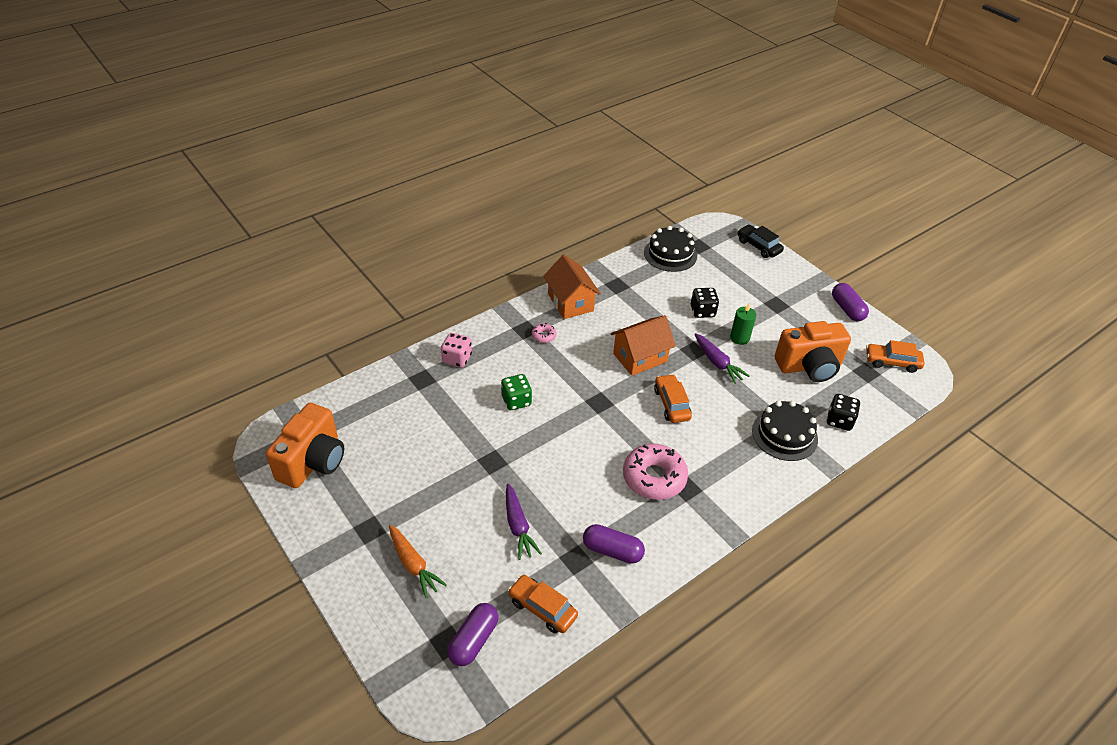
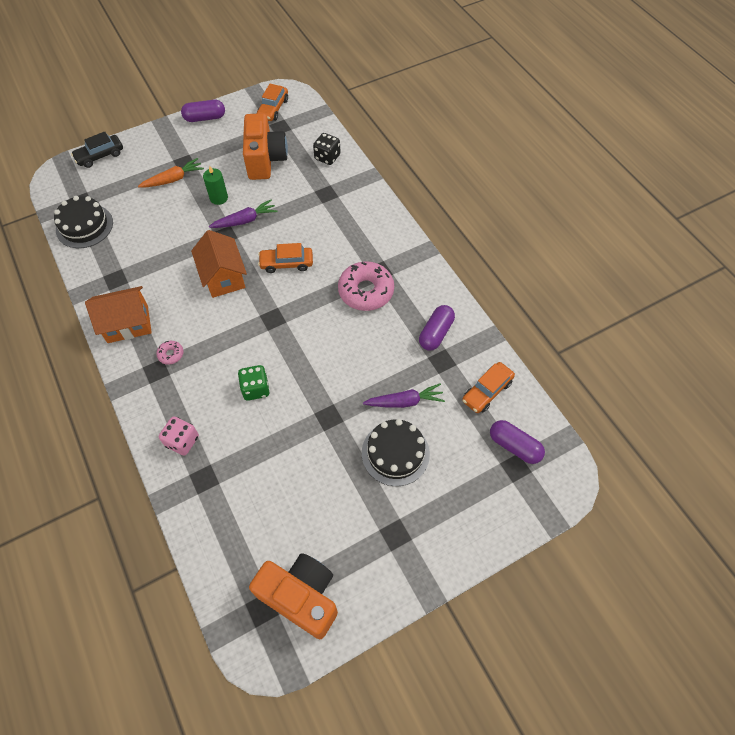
camera: 80 degrees left, 15 degrees up
orange carrot [389,525,447,598] -> orange carrot moved to [138,158,204,187]
black dice [691,288,719,318] -> none
black cake [752,401,818,461] -> black cake moved to [362,419,430,486]

